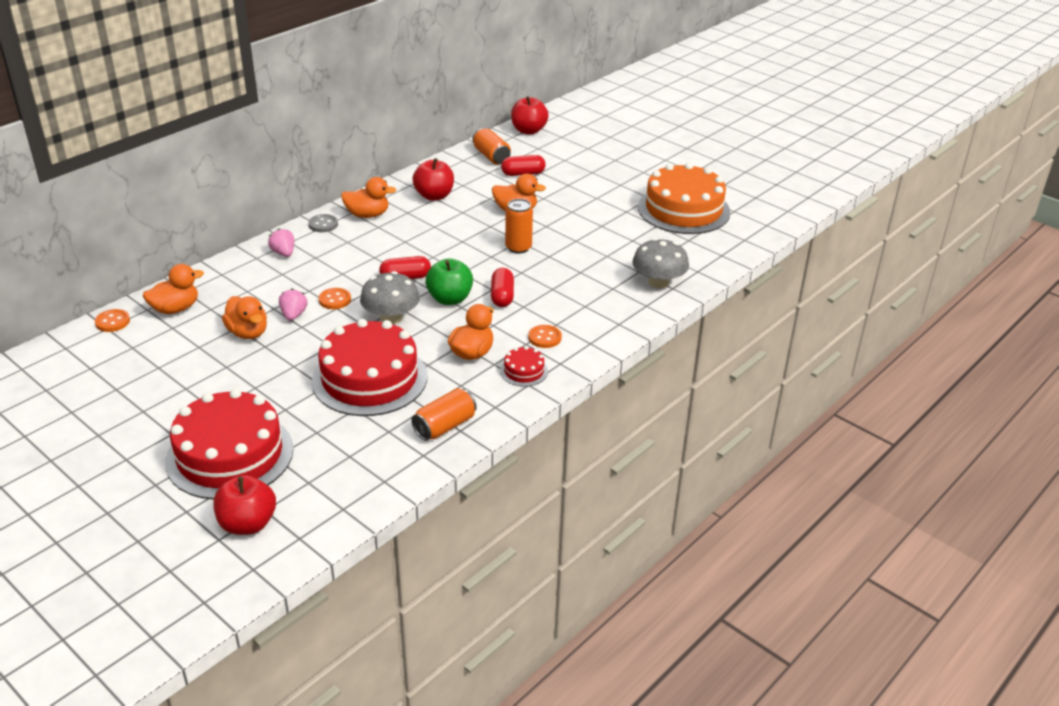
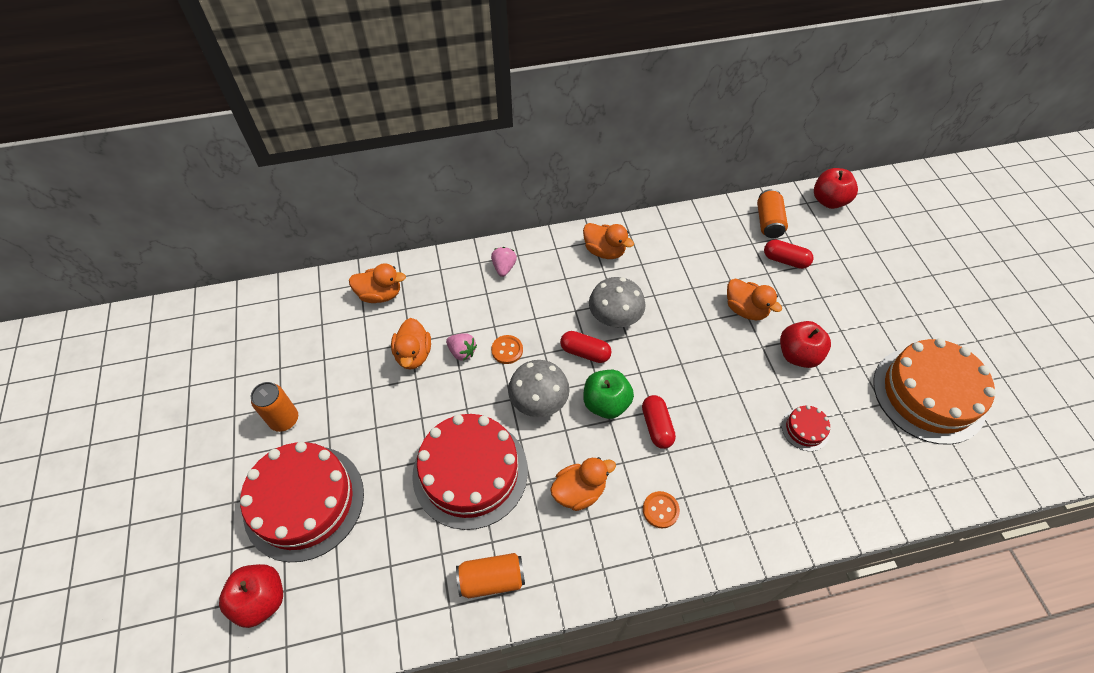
camera: 35 degrees right, 20 degrees up
orange button [95,309,130,332] -> none
pink strawberry [279,289,307,321] -> pink strawberry turned 90 degrees clockwise [446,333,477,361]
grey button [309,214,338,232] -> none
red apple [412,158,454,201] -> red apple moved to [780,321,831,368]
red capsule [491,268,514,307] -> red capsule turned 45 degrees counterclockwise [642,395,676,449]
red cake [500,346,548,387] -> red cake moved to [782,405,830,451]
orange can [505,199,533,254] -> orange can moved to [251,382,298,432]
grey mushroom [632,238,689,288] -> grey mushroom moved to [589,277,645,327]

